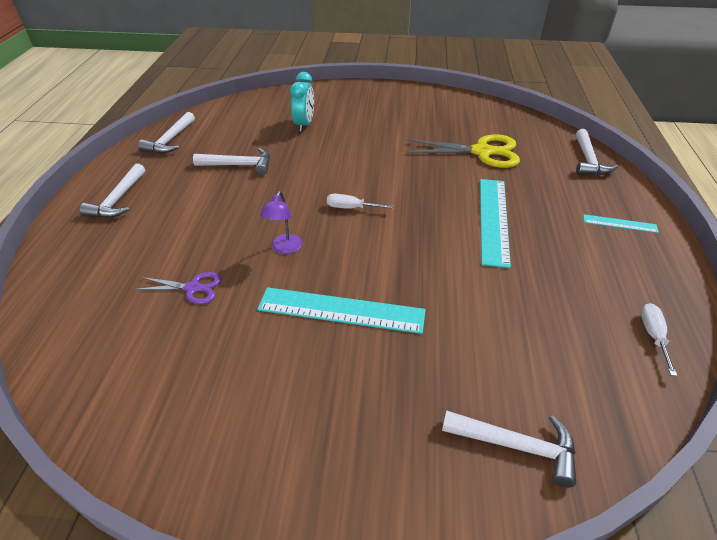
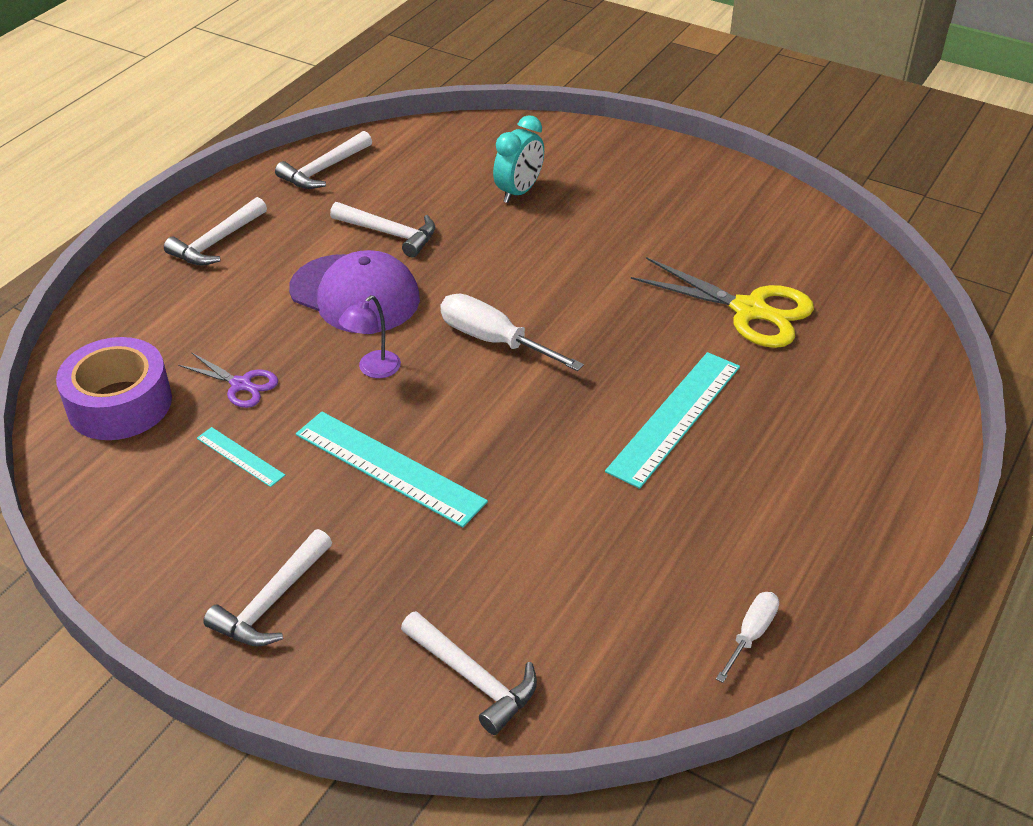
camera: 25 degrees right, 0 degrees up
white screwdriver [327,194,393,209] -> white screwdriver [440,294,584,371], size x1.71
white hammer [576,129,618,175] -> white hammer moved to [203,529,332,646]
turquoise ruler [583,214,659,233] -> turquoise ruler moved to [197,427,285,487]
none -> purple tape [56,337,172,440]
none -> purple cap [289,250,420,333]

